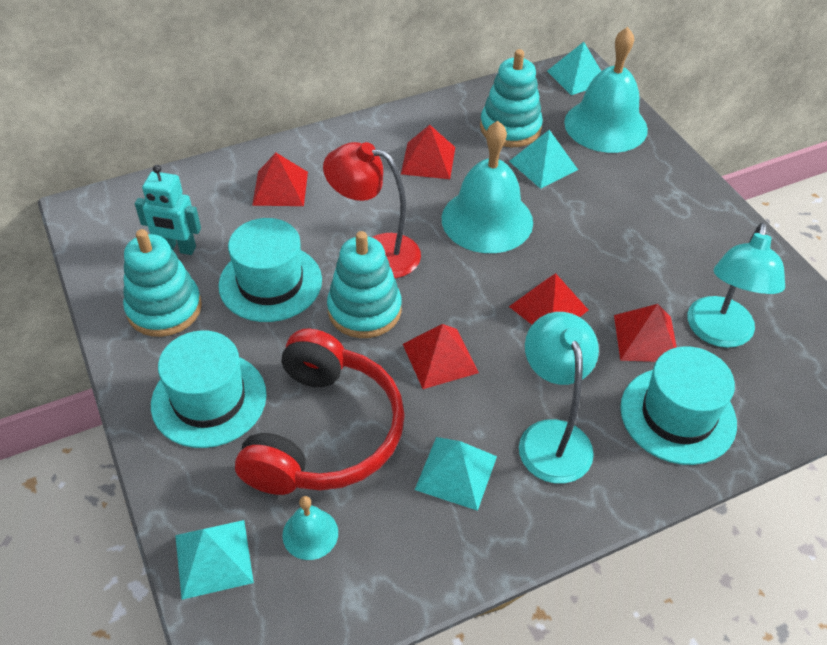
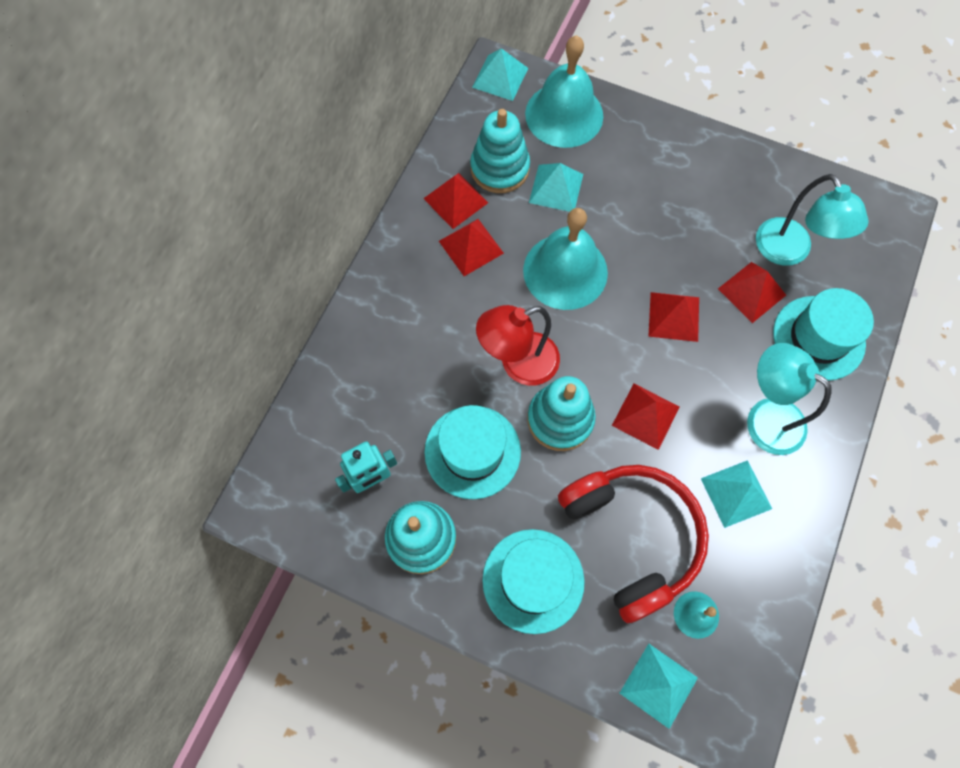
camera: 40 degrees left, 20 degrees up
red pyramid [252,153,308,206] -> red pyramid moved to [423,173,488,229]

